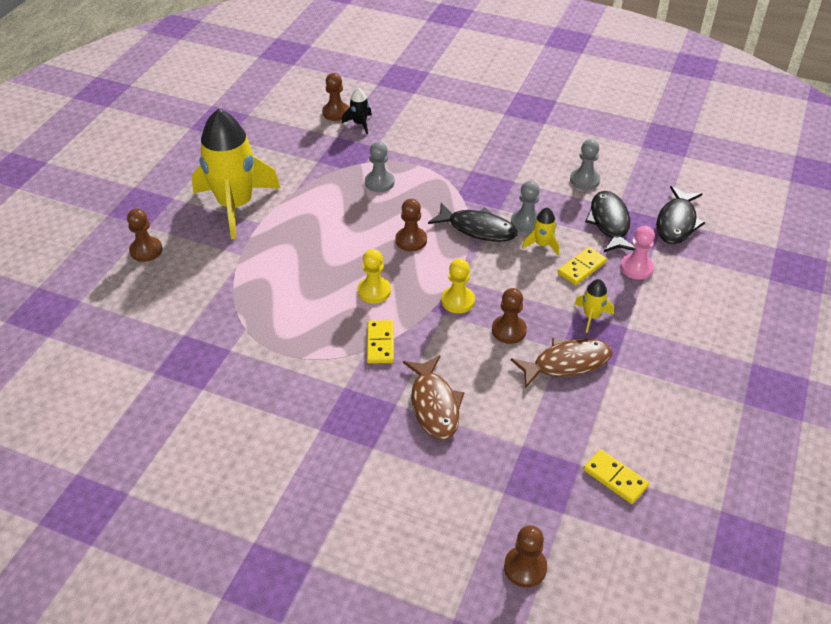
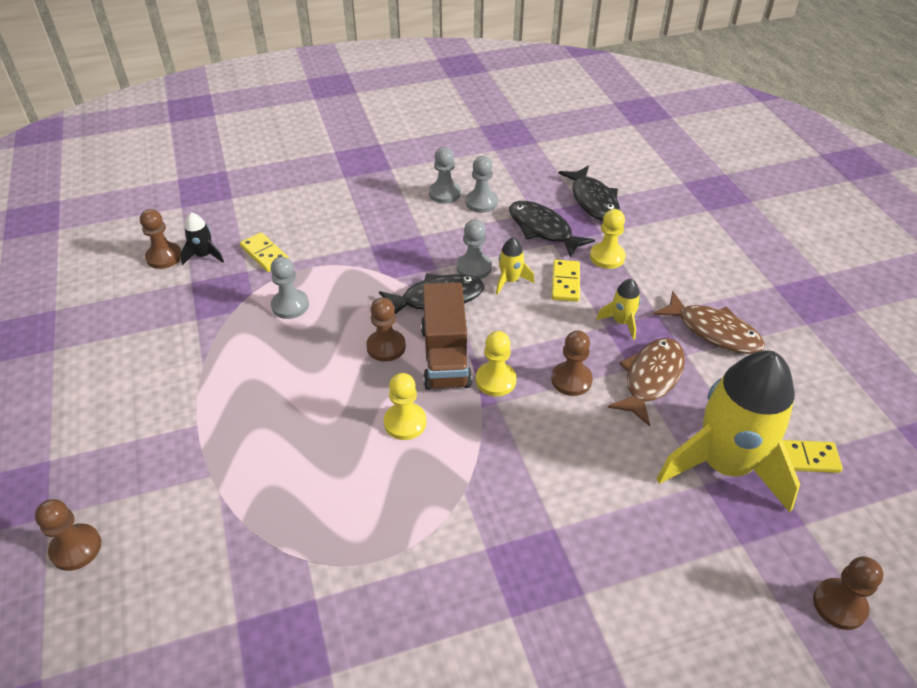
camera: 40 degrees left, 0 degrees up
yellow rocket [192,109,281,239] -> yellow rocket moved to [657,350,800,512]
yellow domino [367,320,394,363] -> yellow domino moved to [240,232,289,272]
brown fish [403,355,464,440] -> brown fish moved to [653,291,765,354]
pink pawn [620,226,655,280] -> yellow pawn [590,209,626,269]
none -> brown truck [421,282,472,390]
none -> grey pawn [429,147,461,203]

